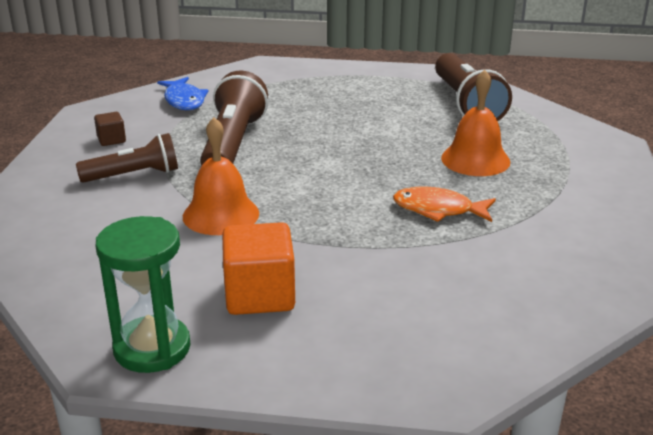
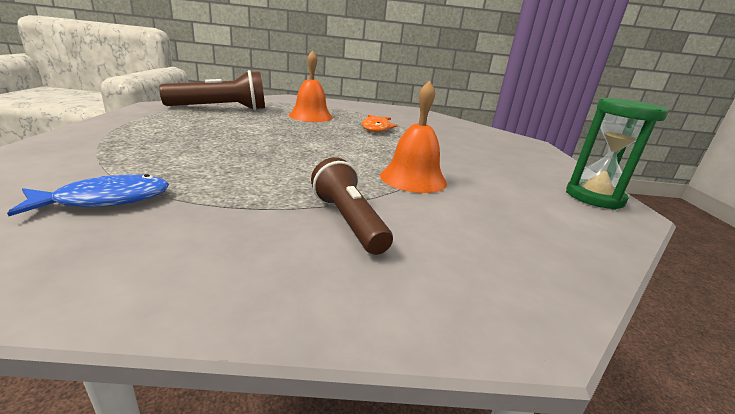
camera: 100 degrees left, 5 degrees down
brown cube [94,112,126,146] -> none
brown flashlight [200,70,268,166] -> none
orange cube [222,222,295,315] -> none

